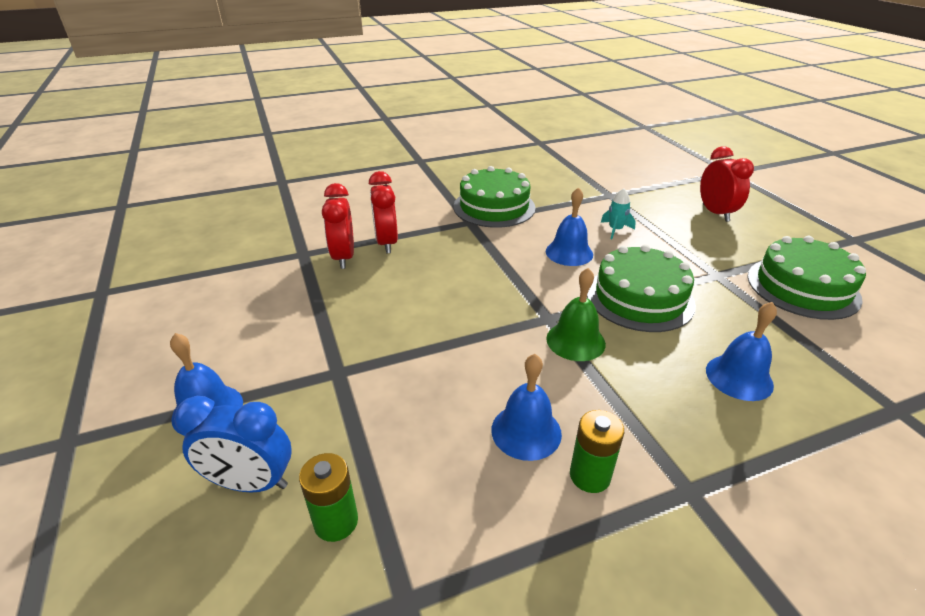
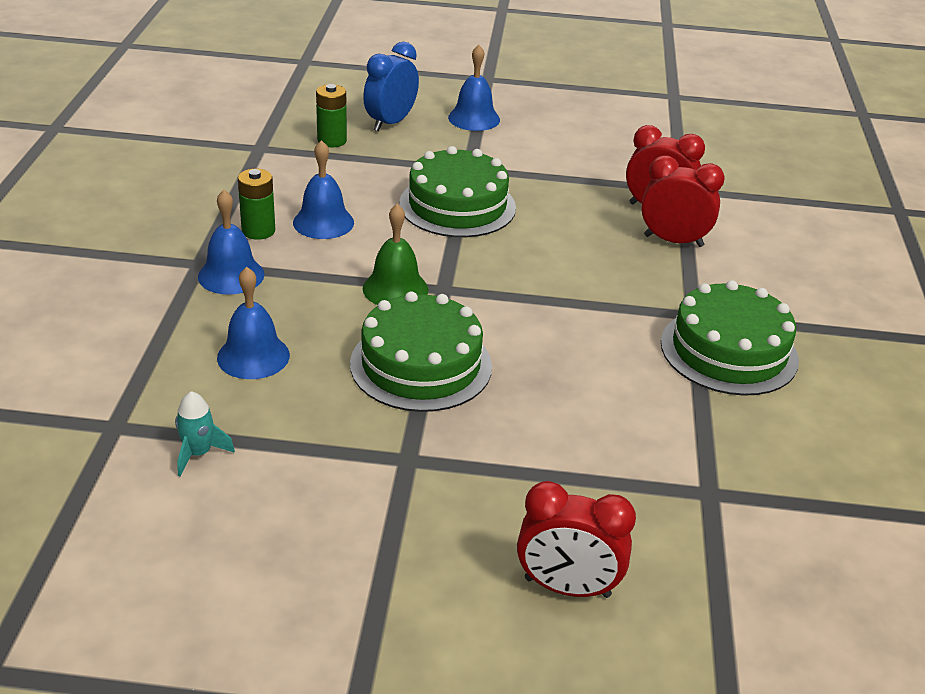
camera: 115 degrees right, 0 degrees up
blue bell [546,187,593,266] -> blue bell moved to [198,190,265,295]
turquoise rocket [601,188,636,239] -> turquoise rocket moved to [175,391,235,477]
green cake [747,236,866,320] -> green cake moved to [399,146,516,237]

